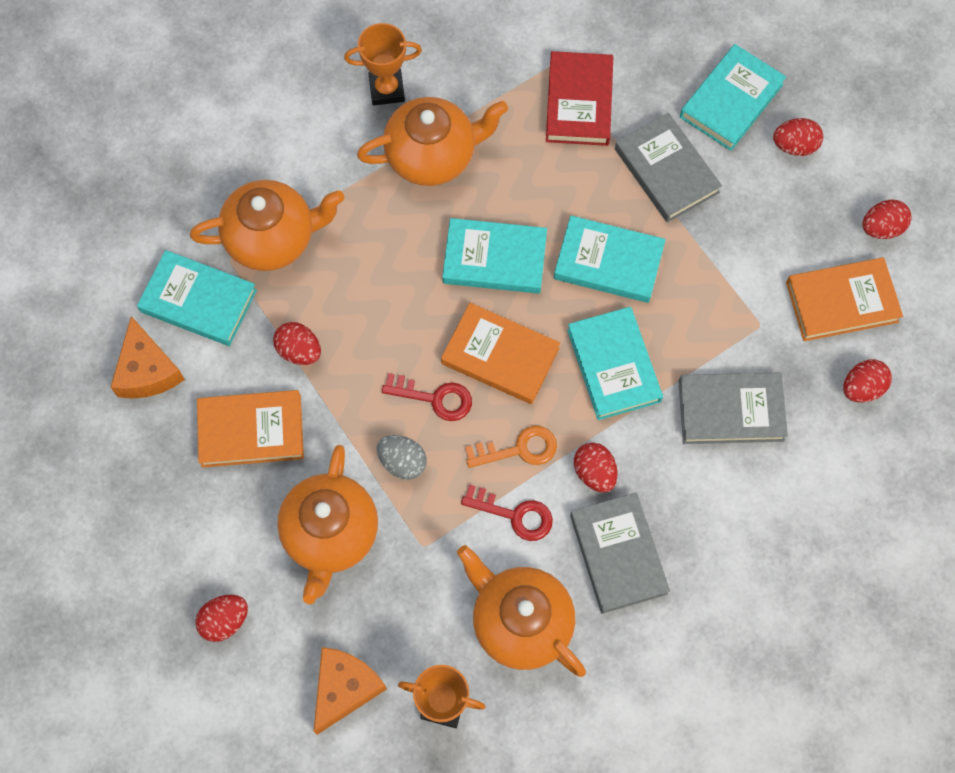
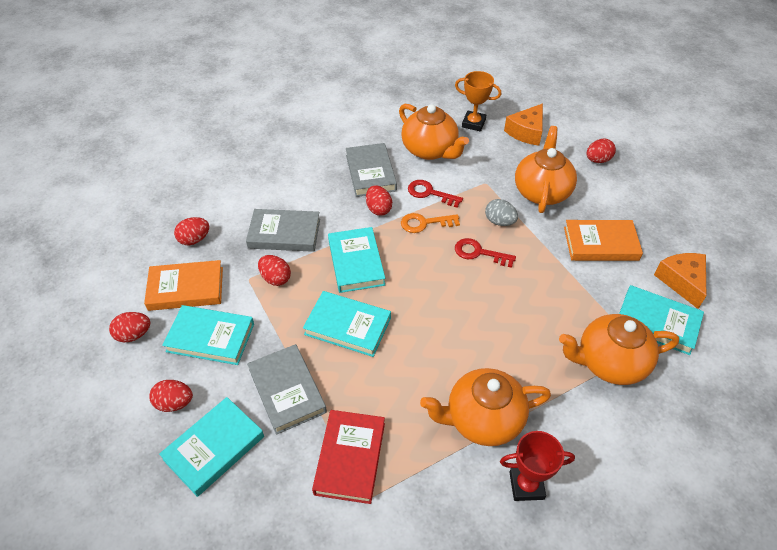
camera: 175 degrees left, 20 degrees down
red egg [273,322,321,365] -> red egg moved to [258,255,291,286]
orange trophy [344,23,422,105] -> red trophy [500,431,575,501]
orange book [441,303,560,404] -> none
turquoise book [442,218,547,294] -> turquoise book moved to [162,305,254,365]

